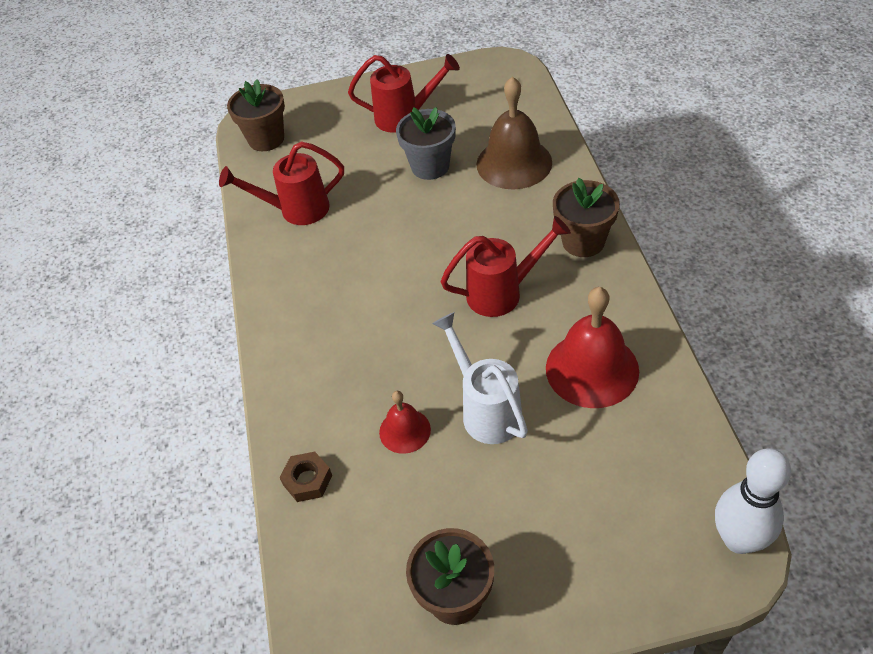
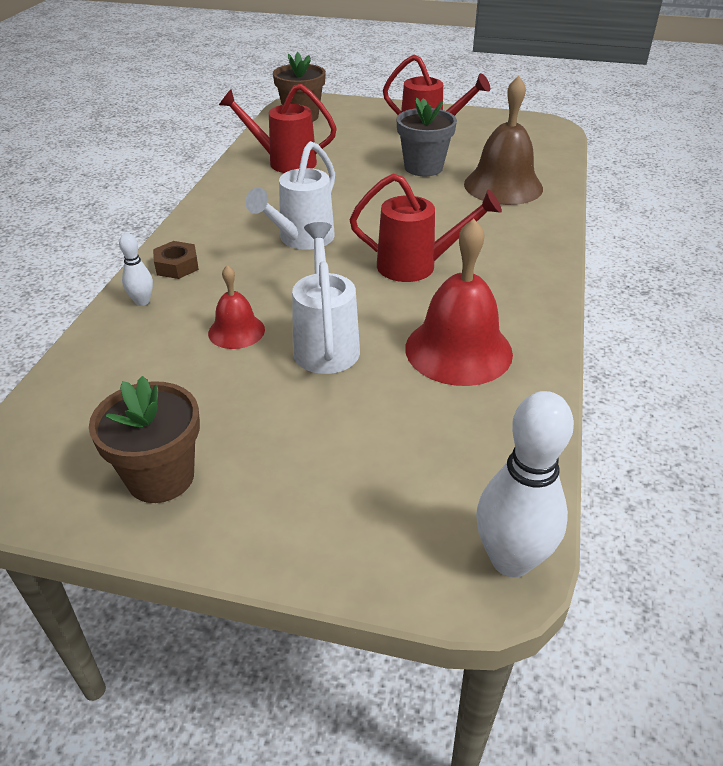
camera: 20 degrees right, 10 degrees down
brown nut [280,452,332,502] -> brown nut moved to [153,241,199,279]
brown flower pot [553,178,620,257] -> none
none -> white bowling pin [119,233,153,306]
none -> white watering can [245,141,335,250]

